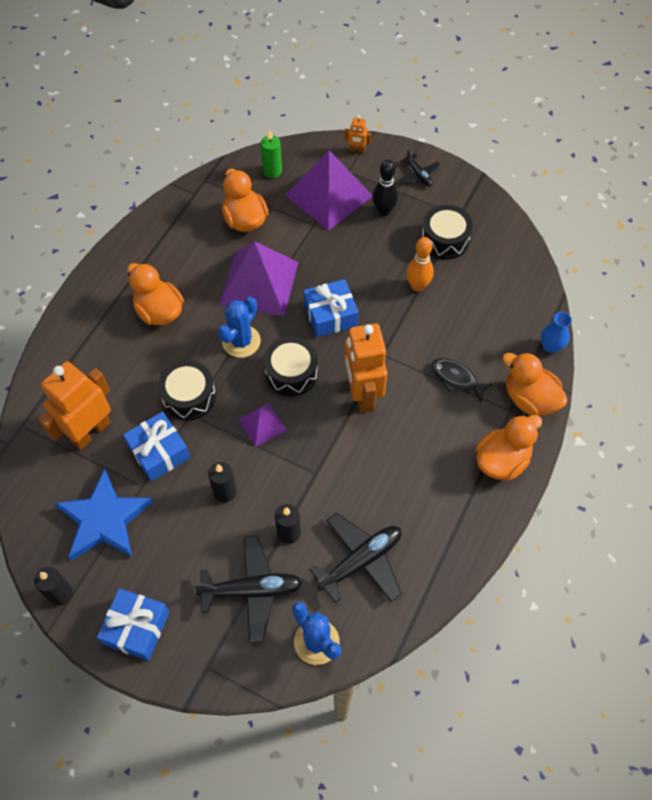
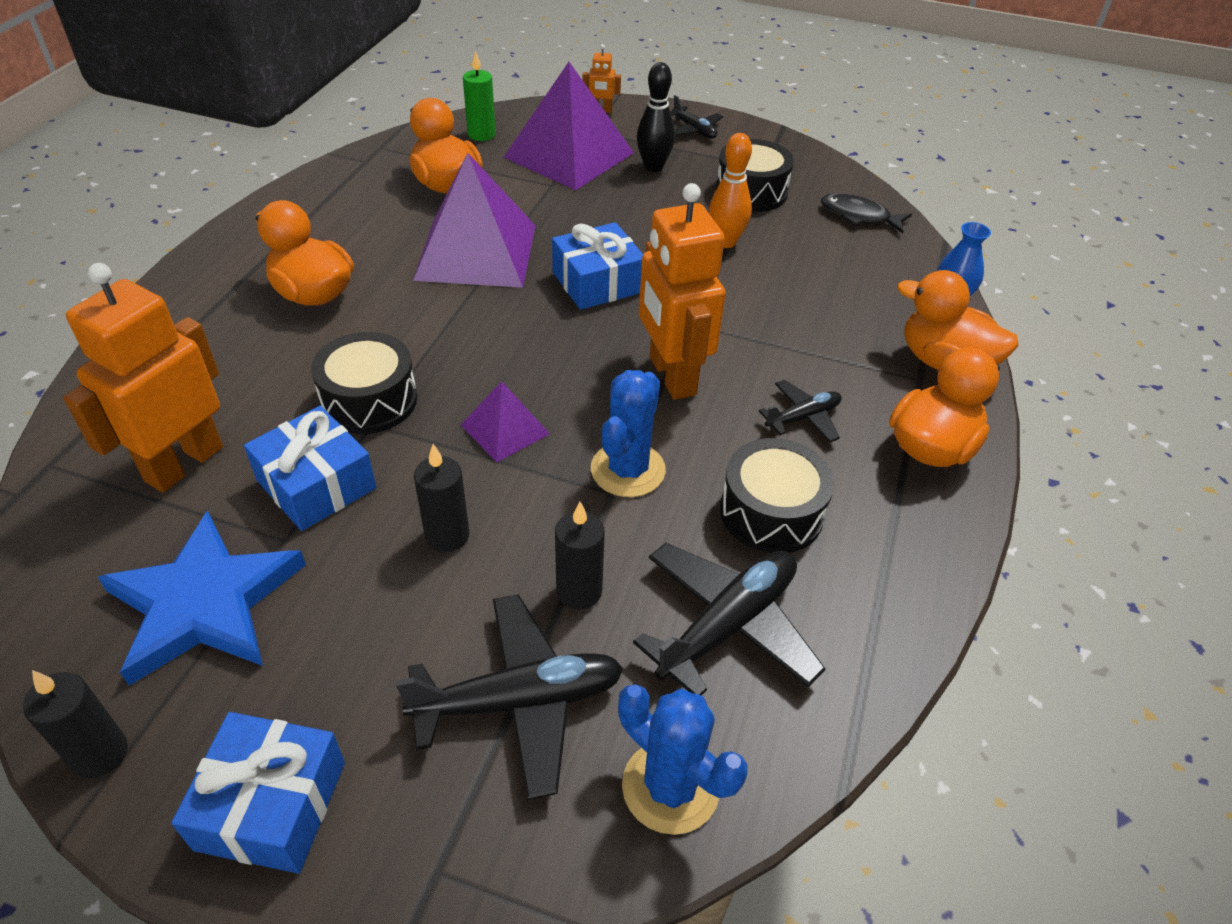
camera: 10 degrees left, 15 degrees down
blue cactus [218,297,261,358] -> blue cactus moved to [591,370,666,497]
black drum [264,337,318,396] -> black drum moved to [720,438,834,553]
black fish [431,358,493,402] -> black fish moved to [821,193,912,233]
none -> black plane [759,380,842,443]

